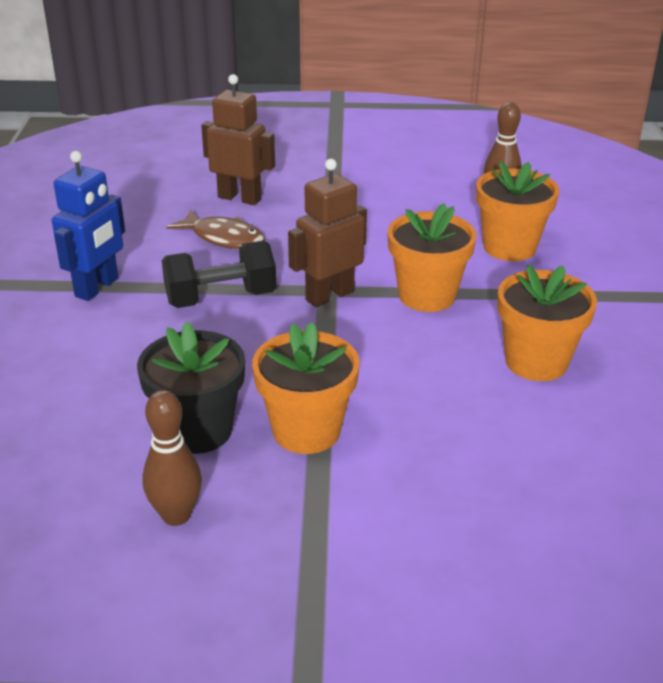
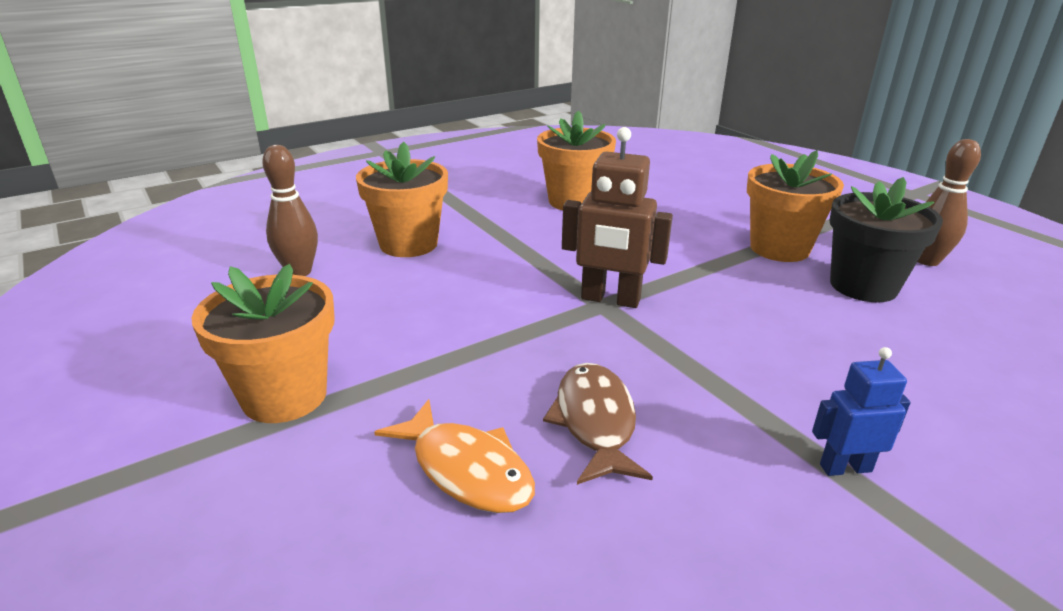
camera: 125 degrees left, 5 degrees down
blue robot [52,151,125,301] -> blue robot [812,347,911,476], size x0.60
black dumbbell [162,241,276,308] -> none
brown robot [201,74,275,205] -> orange fish [374,399,535,513]
orange flower pot [387,203,477,312] -> orange flower pot moved to [191,264,335,423]

